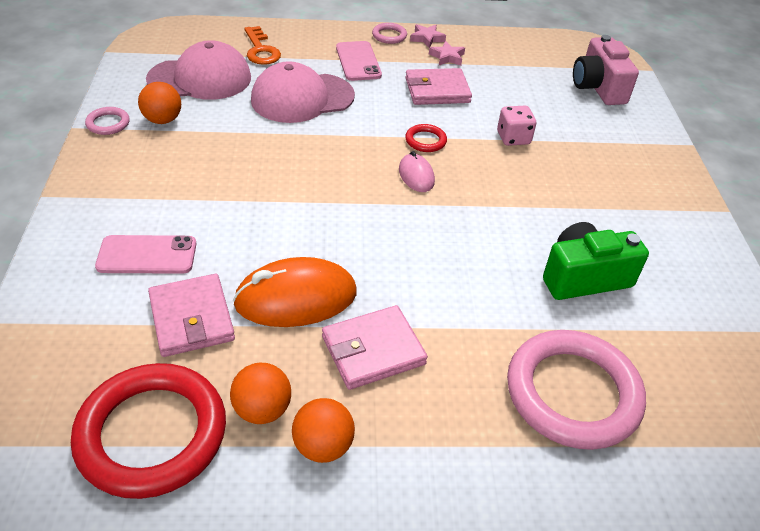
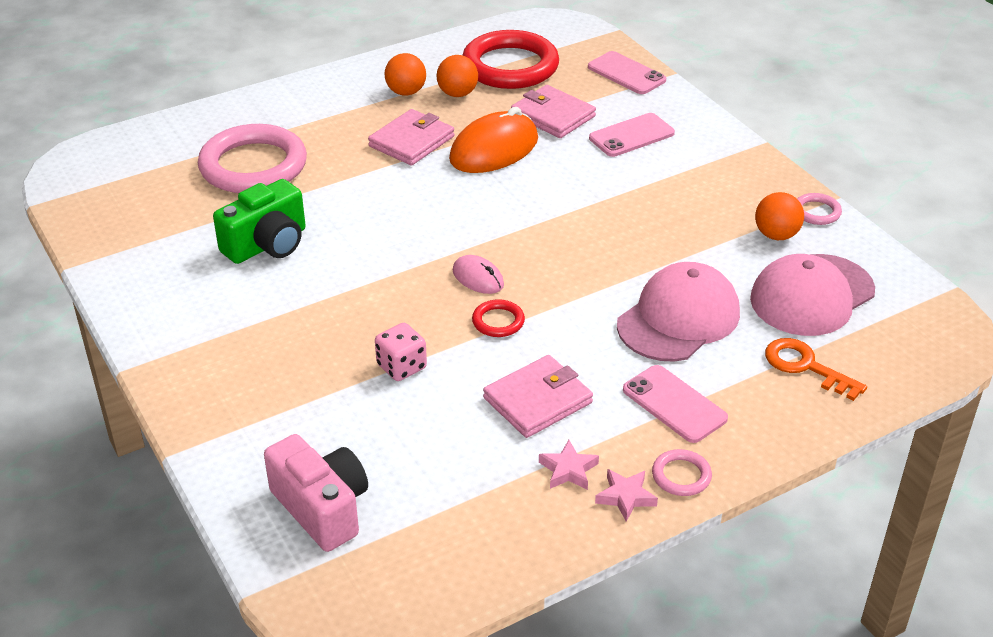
camera: 155 degrees right, 5 degrees down
none -> pink phone [588,51,666,94]

